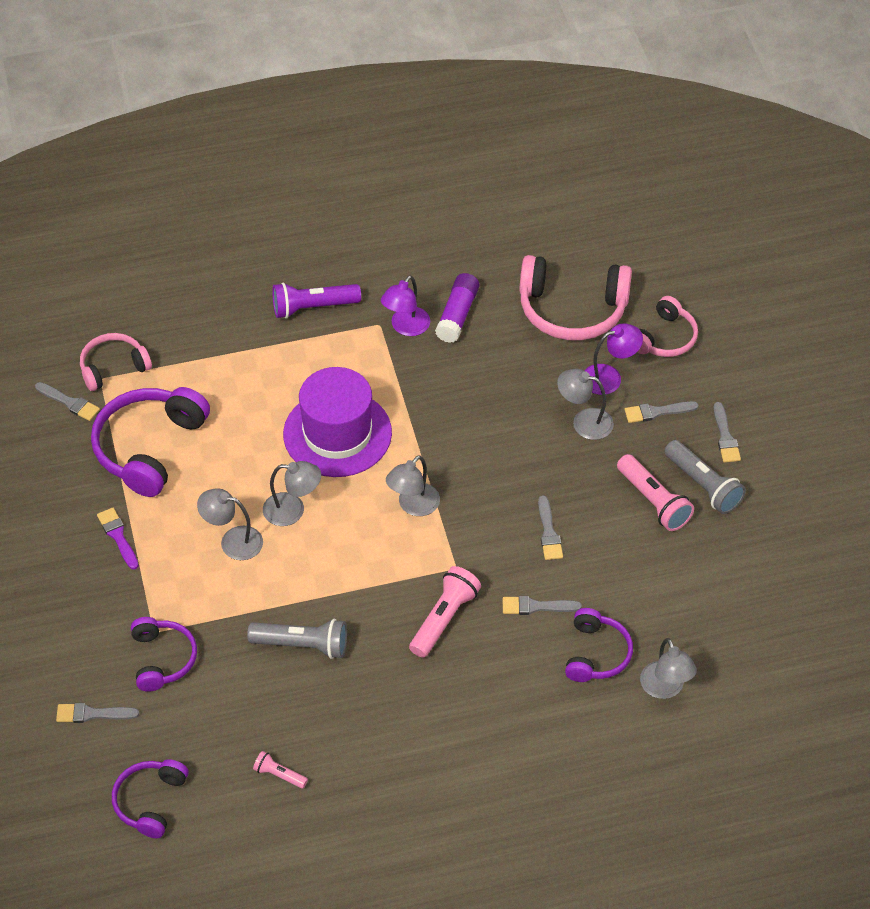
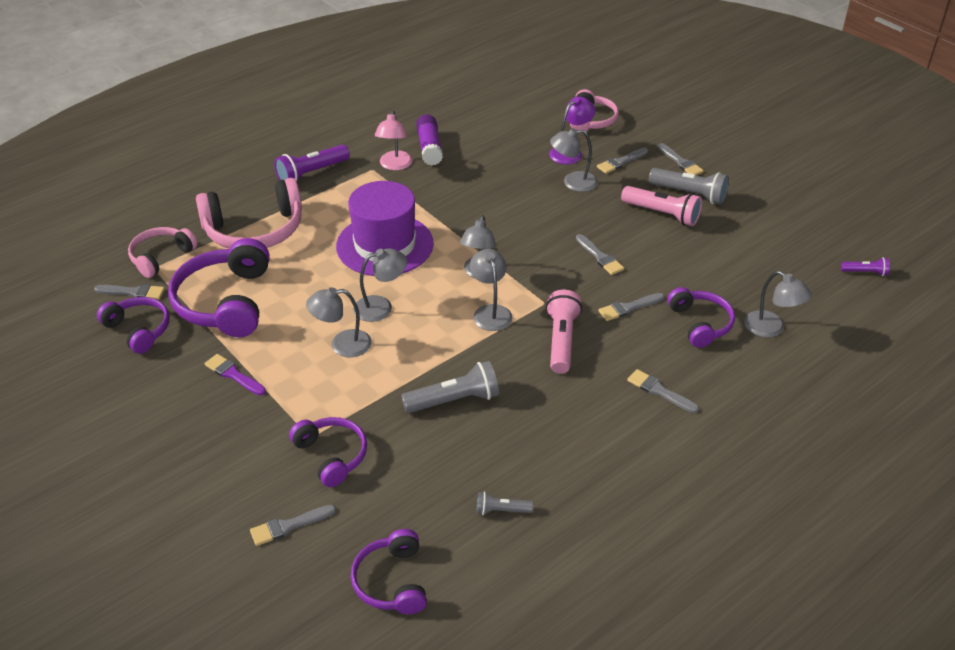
camera: 25 degrees left, 10 degrees down
pink flashlight [253,751,308,789] -> grey flashlight [477,492,533,515]
purple lamp [381,275,430,336] -> pink lamp [375,110,413,170]
pink headphones [520,255,632,340] -> pink headphones moved to [196,178,302,249]
none -> purple headphones [97,297,170,354]
none -> grey lamp [470,249,512,331]
none -> grey brush [627,369,699,413]
none -> purple flashlight [841,257,890,276]

